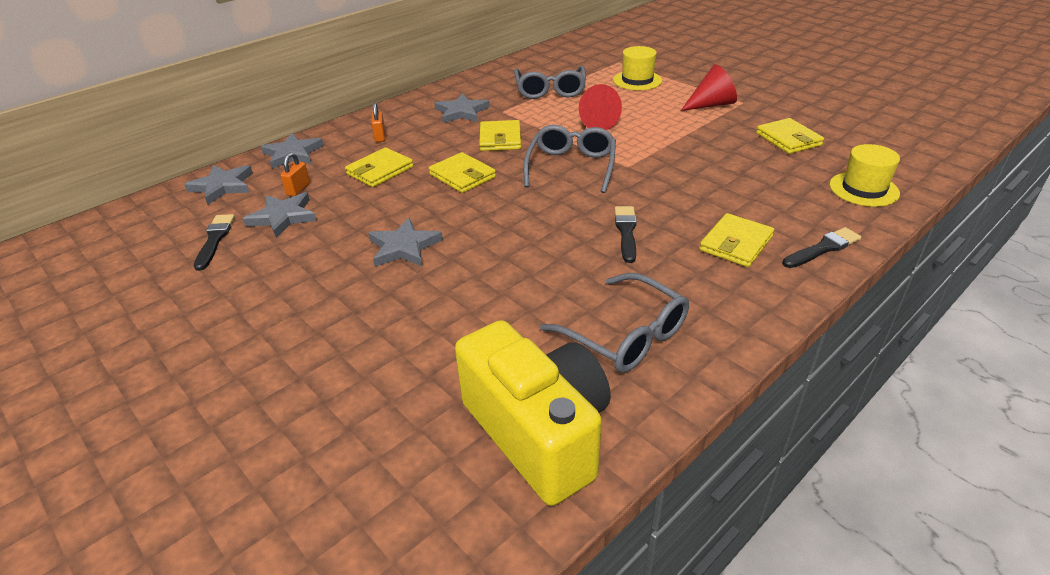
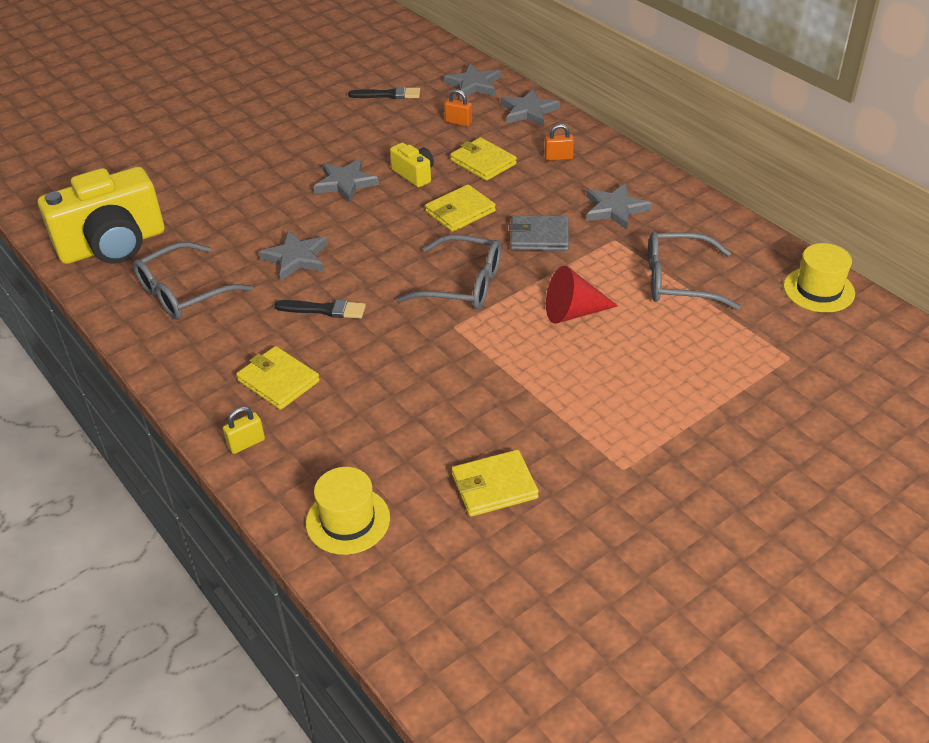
camera: 95 degrees right, 5 degrees up
grey star [243,192,317,238] -> grey star moved to [258,230,328,280]
yellow wallet [479,120,521,151] -> grey wallet [509,215,569,251]
yellow hat [613,46,662,90] -> yellow hat moved to [784,243,855,313]
red cone [681,64,737,111] -> none
black brush [782,227,861,268] -> yellow padlock [223,407,265,454]
none -> yellow camera [390,143,434,187]

